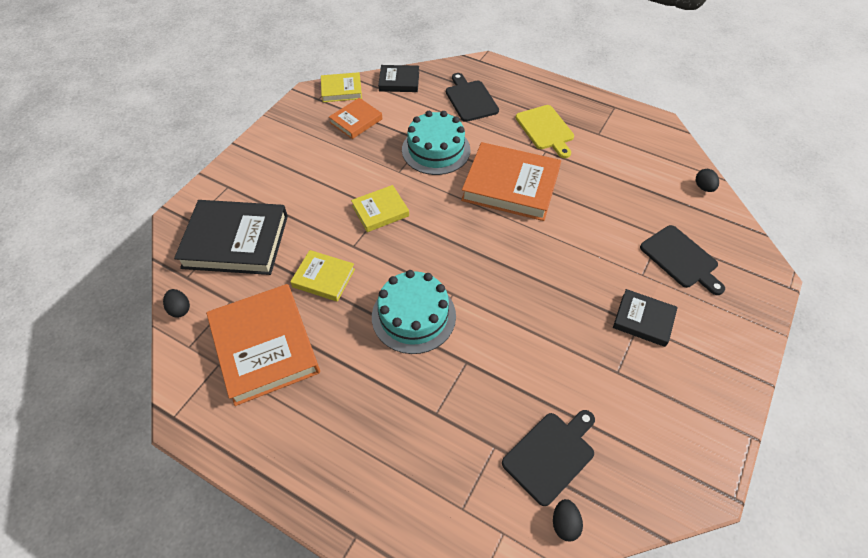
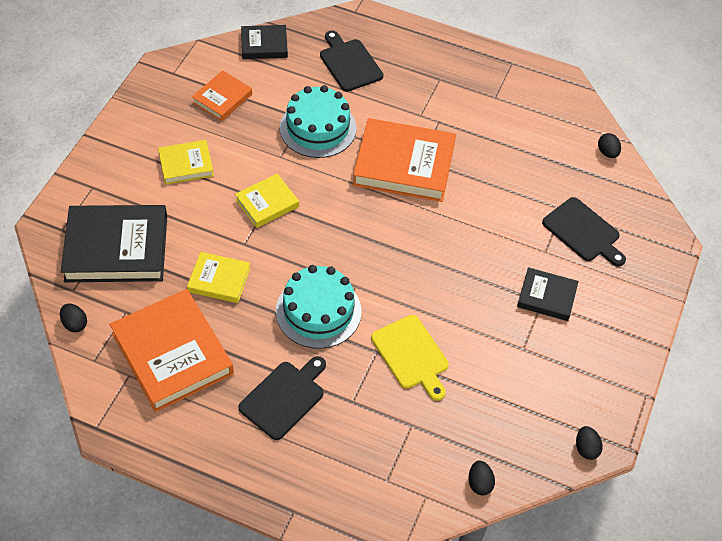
camera: 10 degrees left, 0 degrees up
yellow book [321,72,362,102] -> yellow book moved to [158,140,214,185]
black cutting board [502,410,595,506] -> black cutting board moved to [238,356,326,440]
yellow cutting board [515,105,574,158] -> yellow cutting board moved to [371,315,449,401]
none -> black egg [576,426,603,460]

